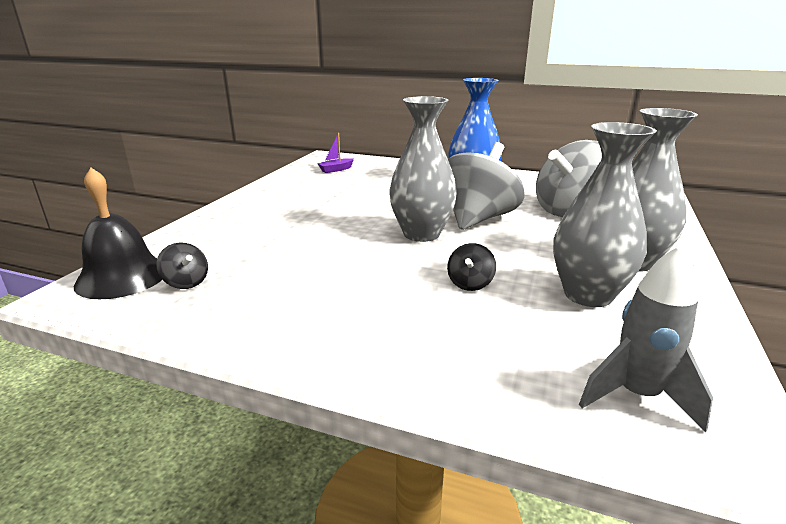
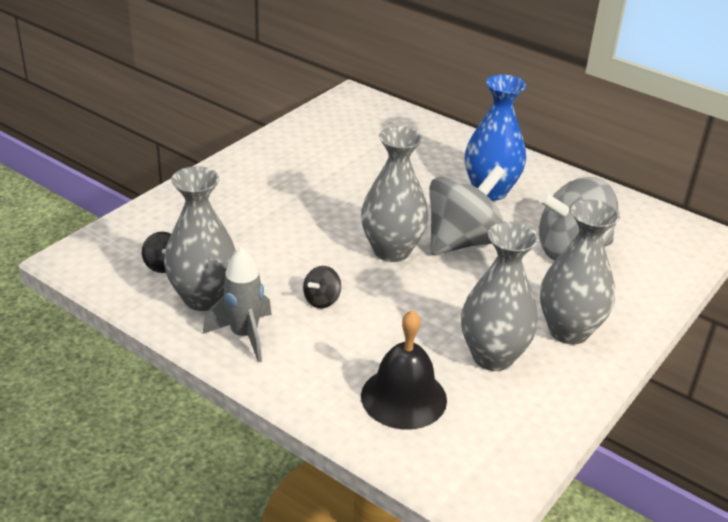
camera: 15 degrees right, 10 degrees up
black bell [74,168,162,299] -> black bell moved to [361,310,447,429]
purple boat [317,133,354,173] -> none
black spinning top [447,243,496,291] -> black spinning top moved to [303,266,341,308]
grey rocket [579,245,713,433] -> grey rocket moved to [203,247,272,363]
none -> grey vase [164,166,236,311]

